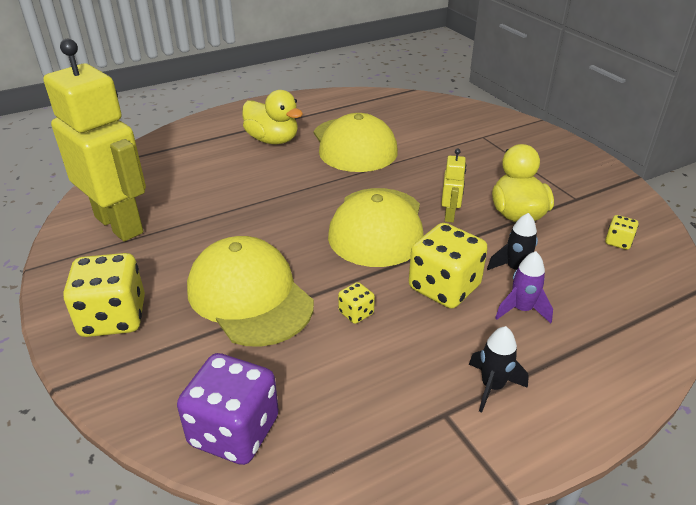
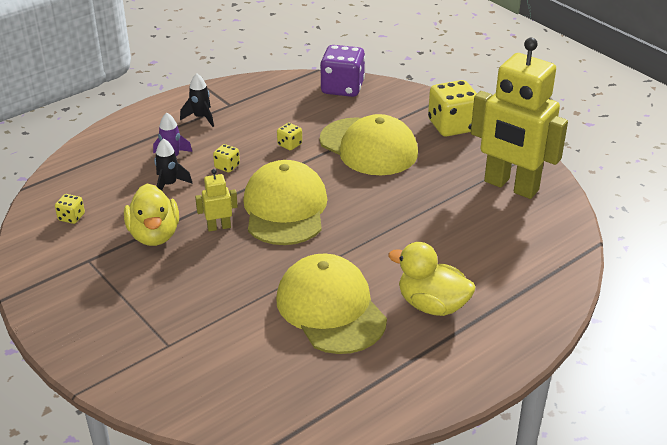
camera: 170 degrees right, 0 degrees up
yellow dice [409,223,488,309] -> yellow dice [213,144,240,173], size x0.46
yellow robot [441,149,466,222] -> yellow robot turned 75 degrees clockwise [195,169,238,232]

